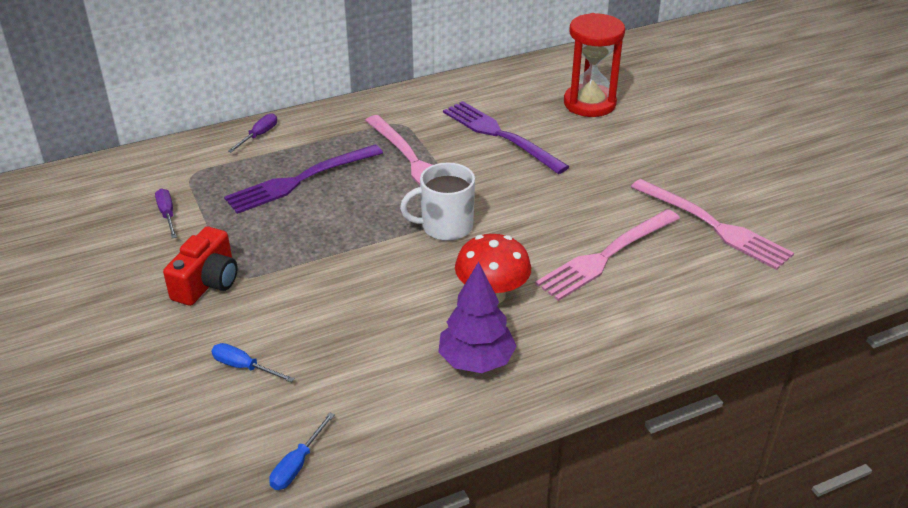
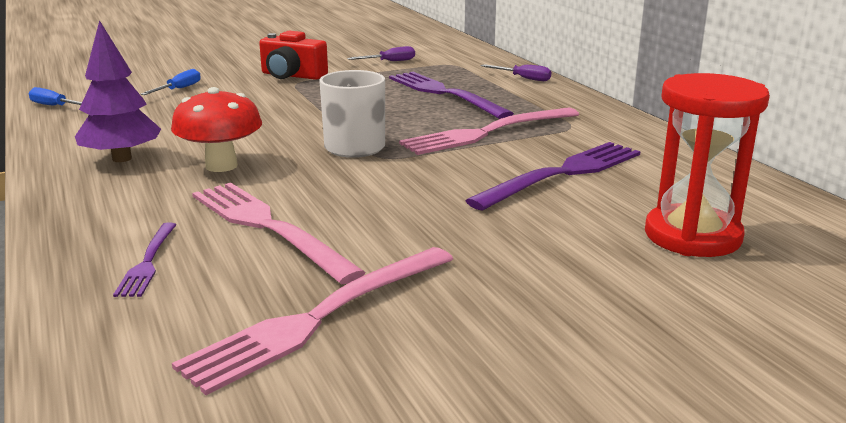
camera: 90 degrees right, 15 degrees down
none -> purple fork [113,222,176,297]

